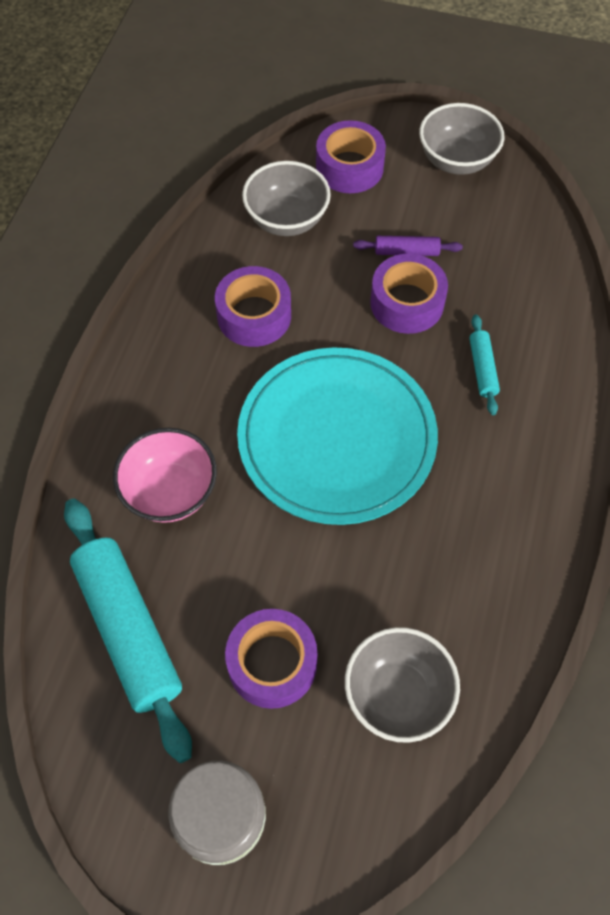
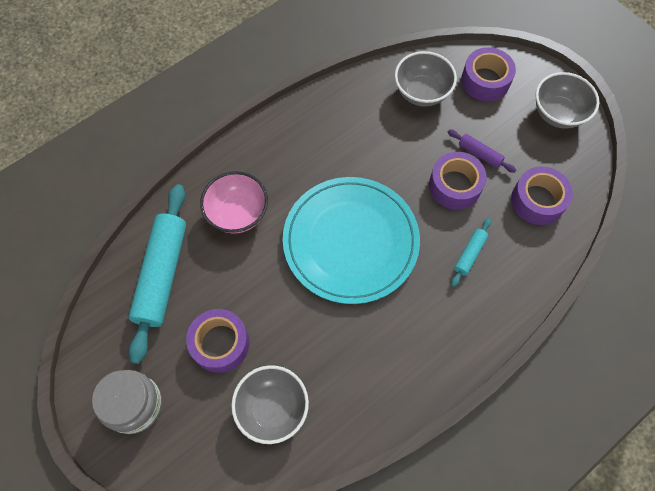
camera: 35 degrees right, 5 degrees up
purple tape [215,266,291,347] -> purple tape moved to [511,166,573,225]

